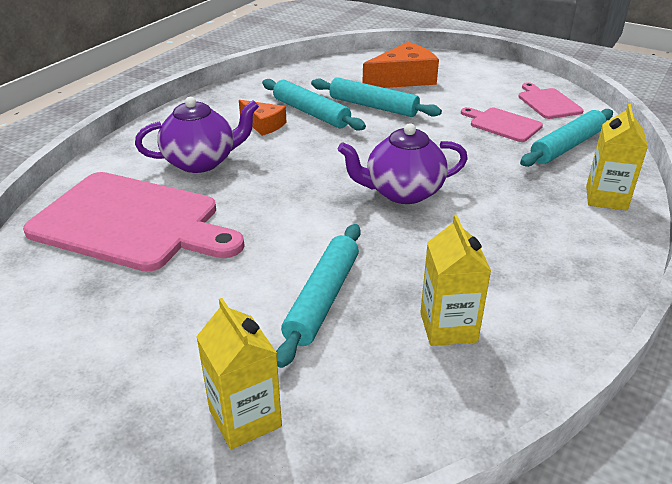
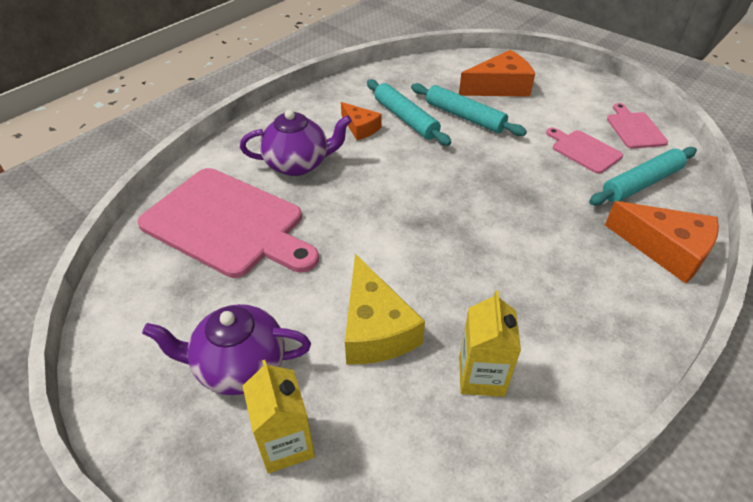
camera: 10 degrees right, 10 degrees up
turquoise rolling pin [276,224,361,368] -> yellow cheese [345,254,425,364]
purple teapot [338,123,468,204] -> purple teapot moved to [142,304,311,395]
yellow carton [586,104,648,211] -> orange cheese [605,201,719,284]

